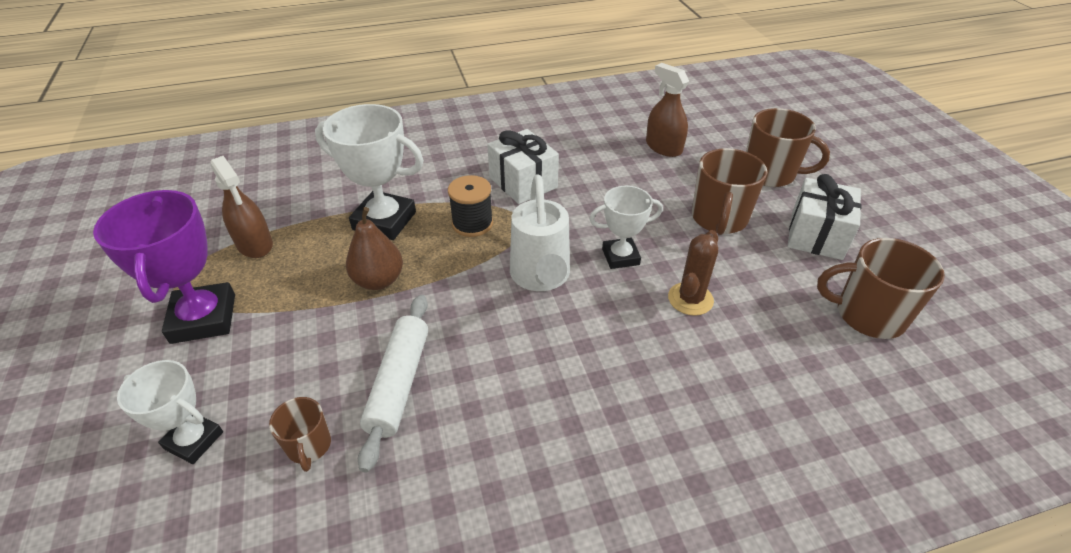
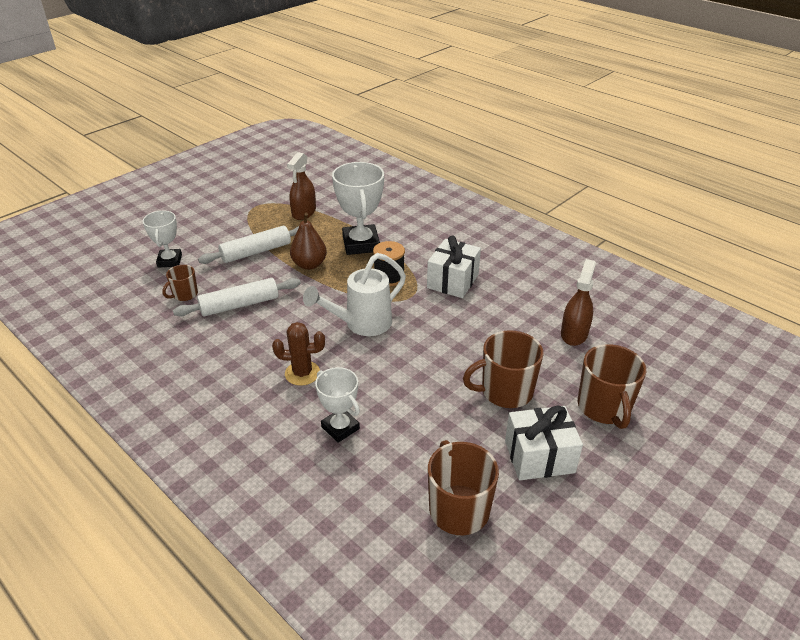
camera: 60 degrees right, 5 degrees down
purple trophy [93,190,235,344] -> none
white trophy [590,186,663,269] -> white trophy moved to [315,367,360,443]
brown cactus [668,230,718,316] -> brown cactus moved to [272,322,325,386]
none -> white rolling pin [198,226,299,264]

